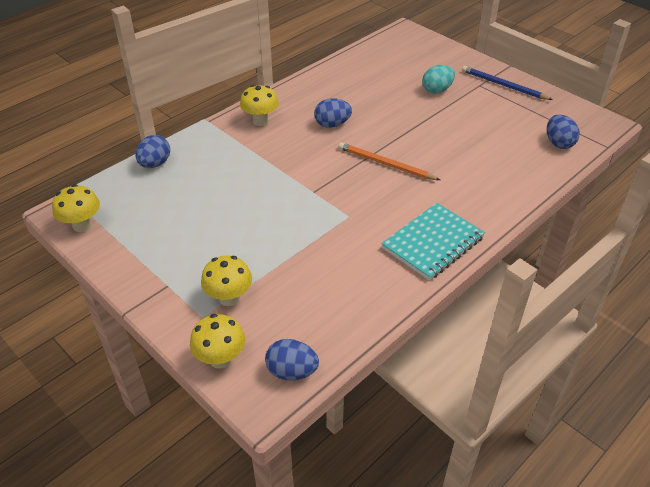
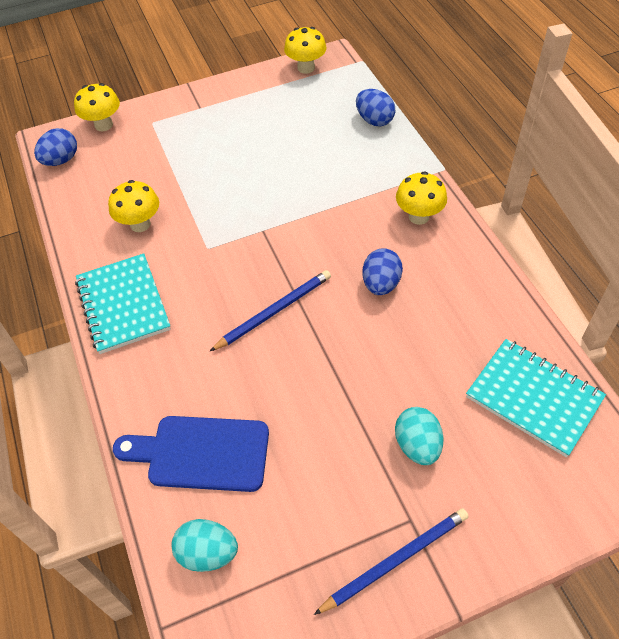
camera: 115 degrees right, 10 degrees up
yellow mushroom [201,255,252,306] -> yellow mushroom moved to [108,180,159,232]
orange pencil [338,142,440,180] -> blue pencil [210,270,331,351]
blue egg [547,115,580,149] -> turquoise egg [171,519,238,572]
none -> blue cutting board [113,416,269,492]
none -> turquoise notebook [466,339,606,457]

